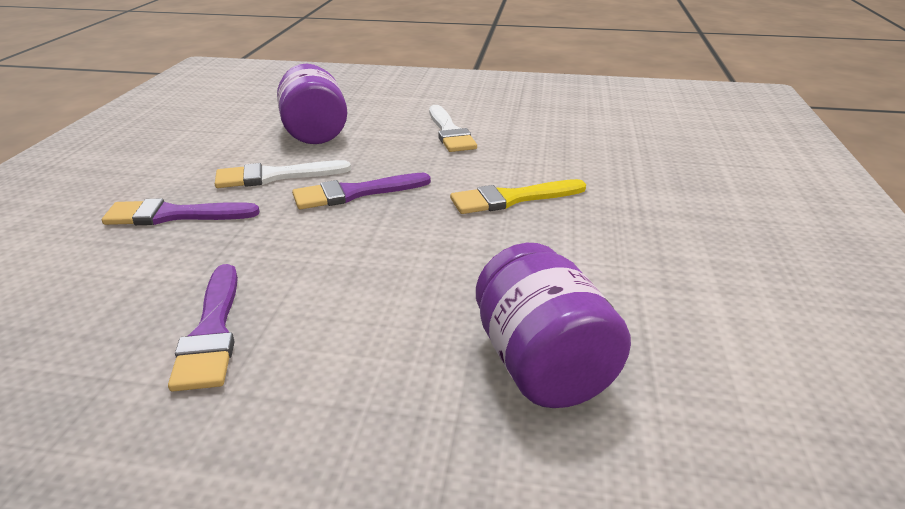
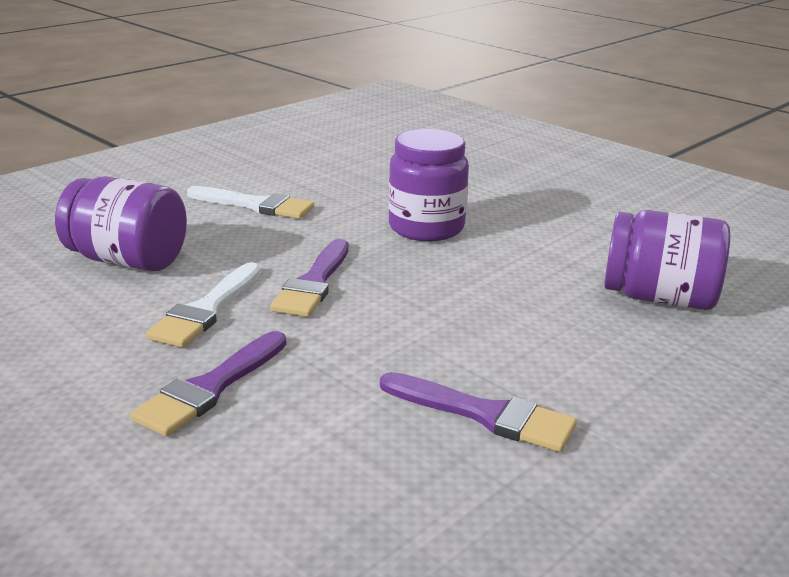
camera: 55 degrees left, 5 degrees down
yellow brush [450,179,586,214] -> purple jar [388,129,469,241]

